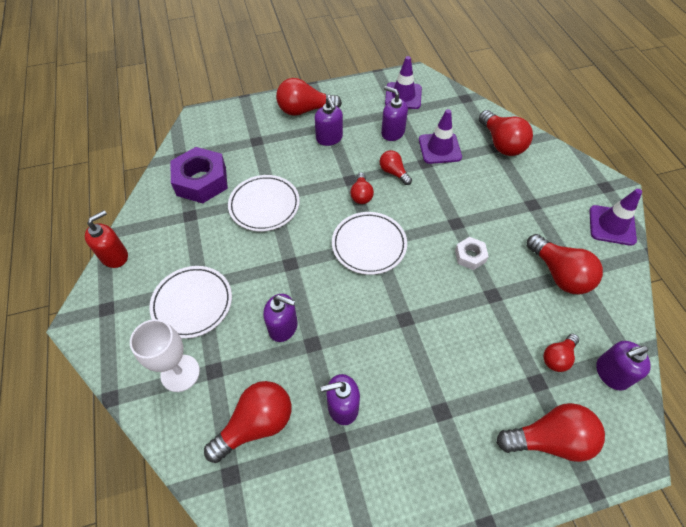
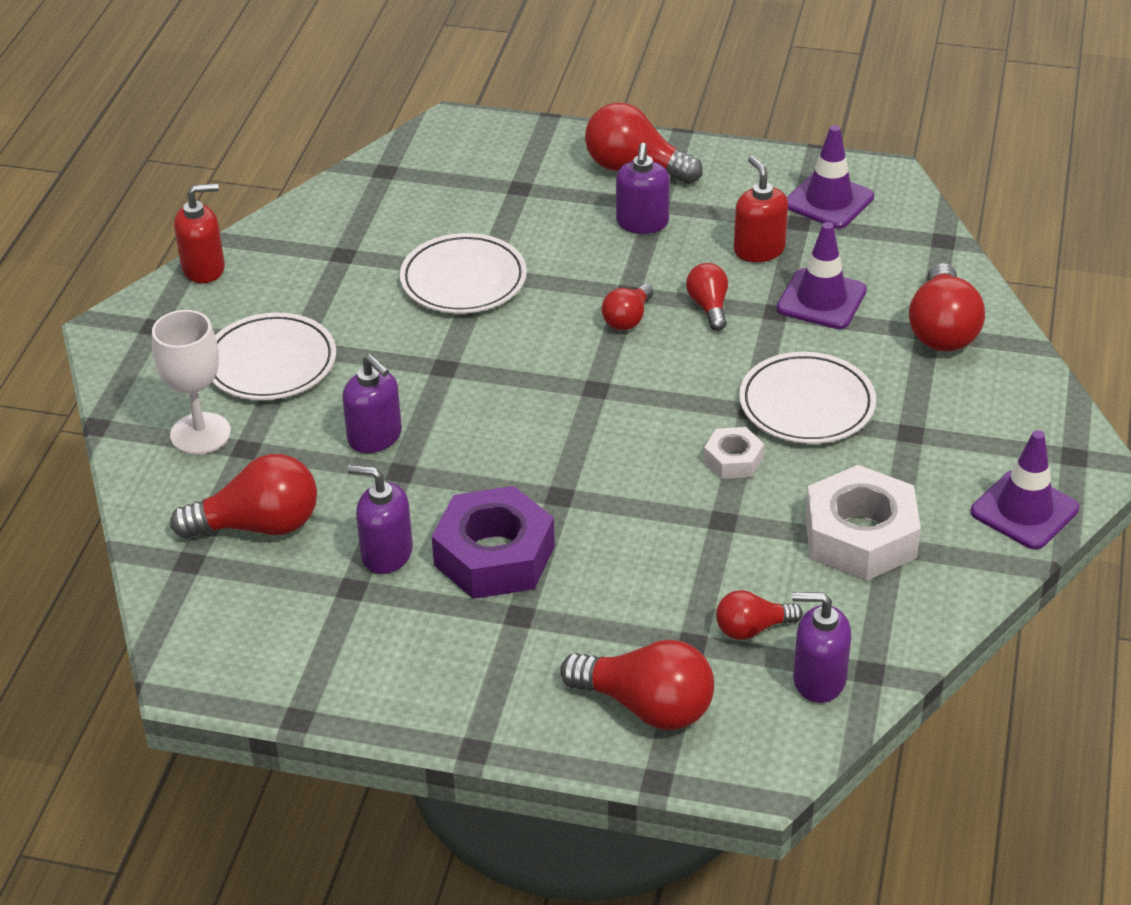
camera: 30 degrees right, 15 degrees down
purple nut [171,147,228,203] -> purple nut moved to [432,486,555,599]
white plate [332,212,407,275] -> white plate moved to [739,352,876,444]
purple soap dispenser [381,86,408,141] -> red soap dispenser [734,156,788,262]
red light bulb [527,234,603,294] -> white nut [805,465,921,581]

